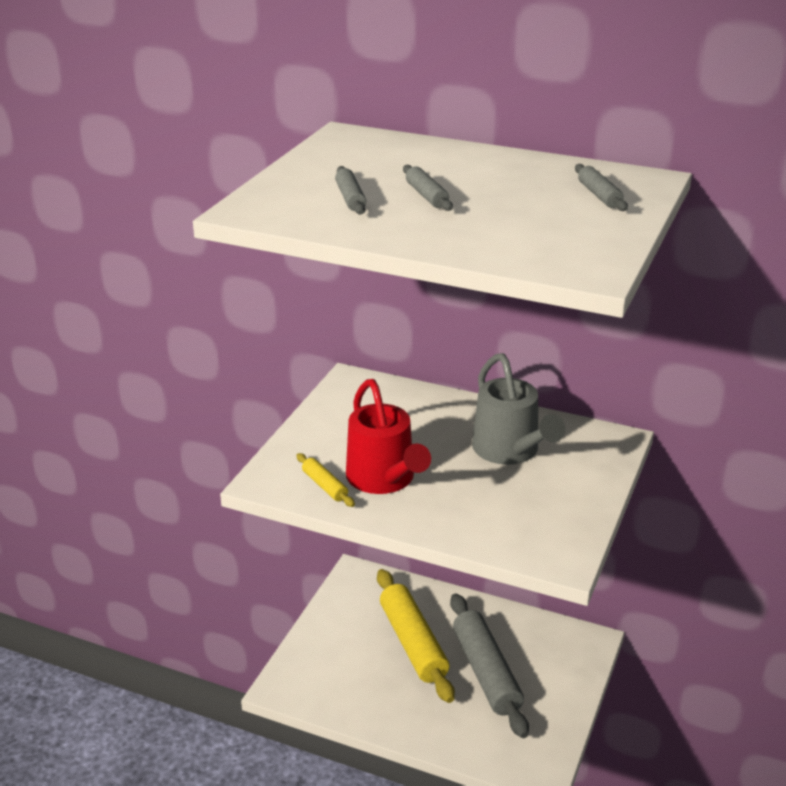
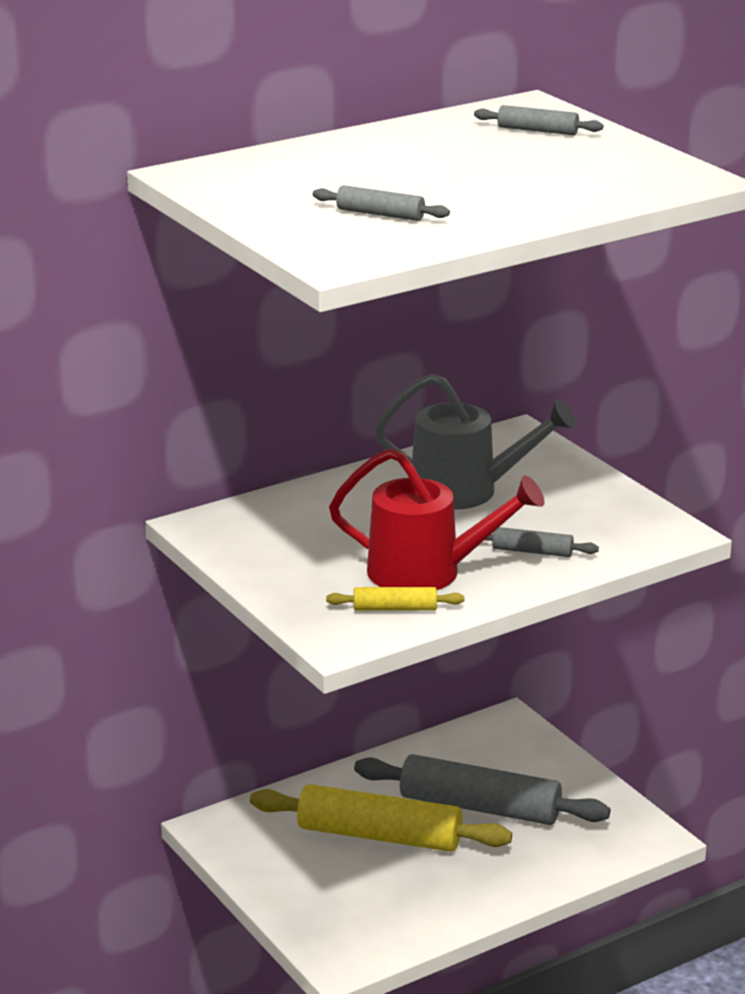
camera: 55 degrees left, 5 degrees down
grey rolling pin [403,165,453,211] -> grey rolling pin moved to [484,527,599,557]

